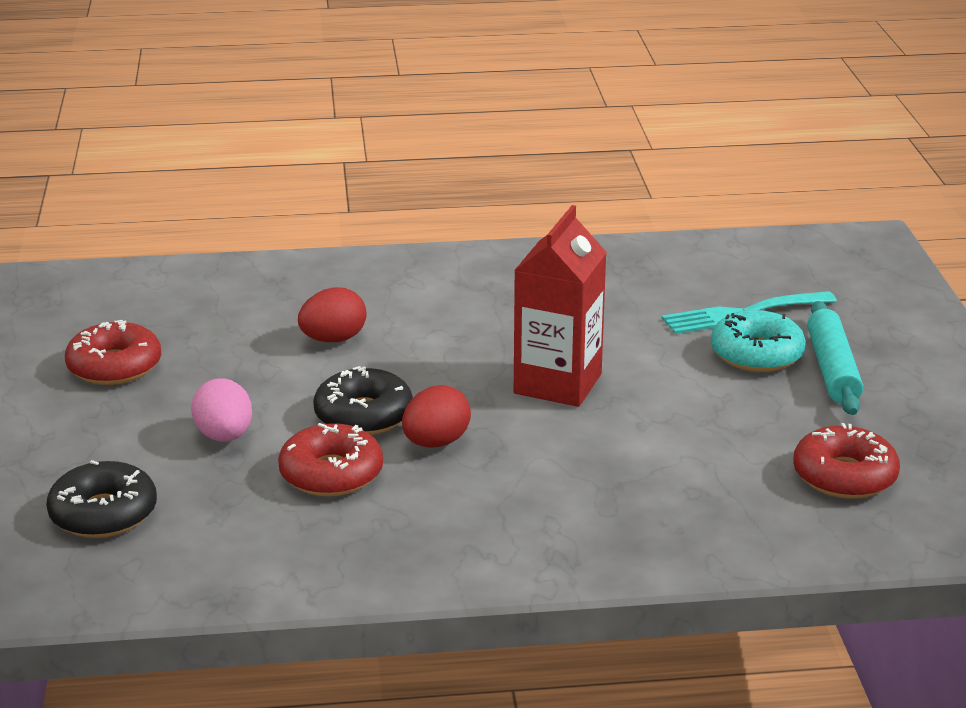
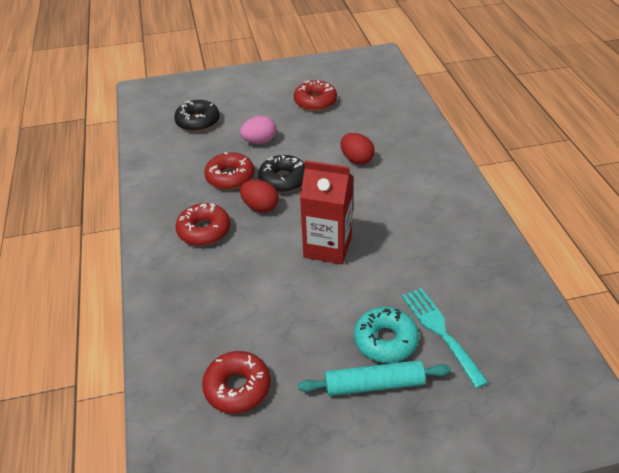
camera: 85 degrees right, 15 degrees up
none -> red donut [176,203,230,246]

